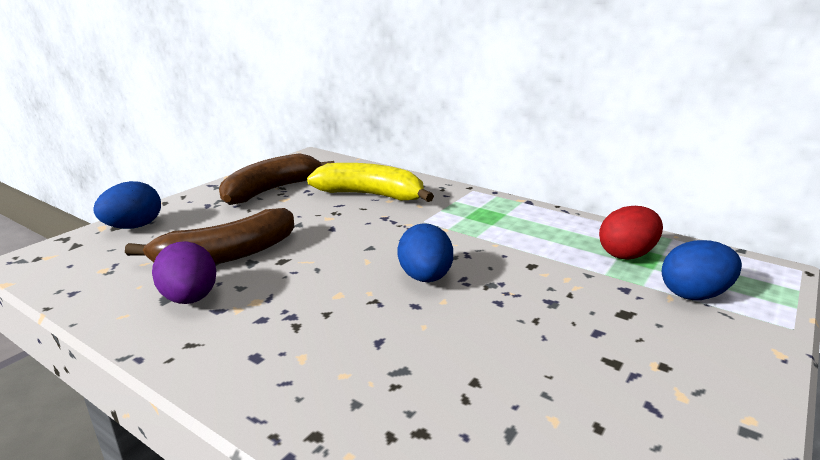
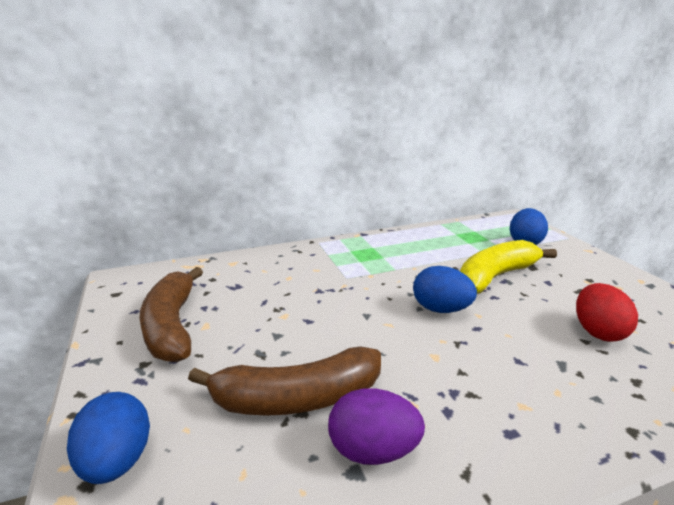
camera: 55 degrees left, 0 degrees up
brown banana [125,208,295,265] -> brown banana turned 75 degrees clockwise [188,346,381,416]
yellow banana [307,163,434,202] -> yellow banana moved to [460,240,557,294]
red egg [599,206,663,259] -> red egg moved to [576,283,638,342]

